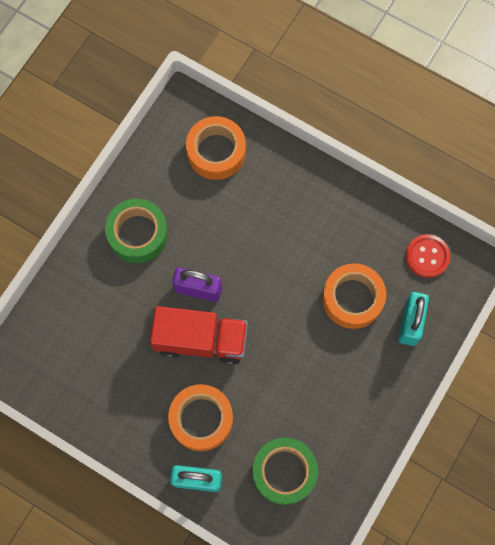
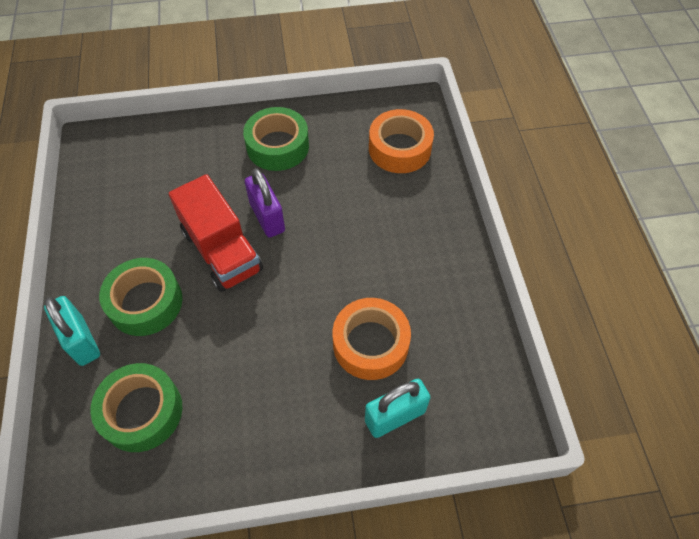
camera: 50 degrees right, 15 degrees down
orange tape [168,384,233,451] -> green tape [99,258,183,336]
red button [406,234,450,278] -> none

